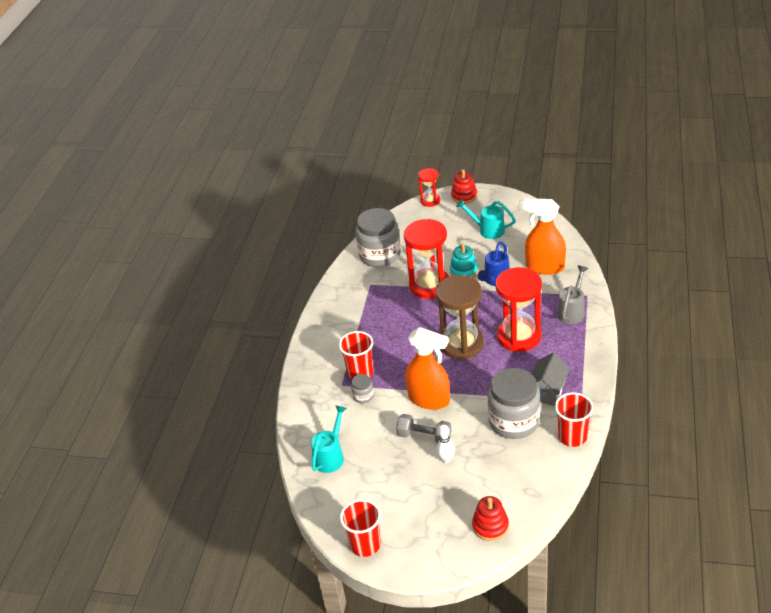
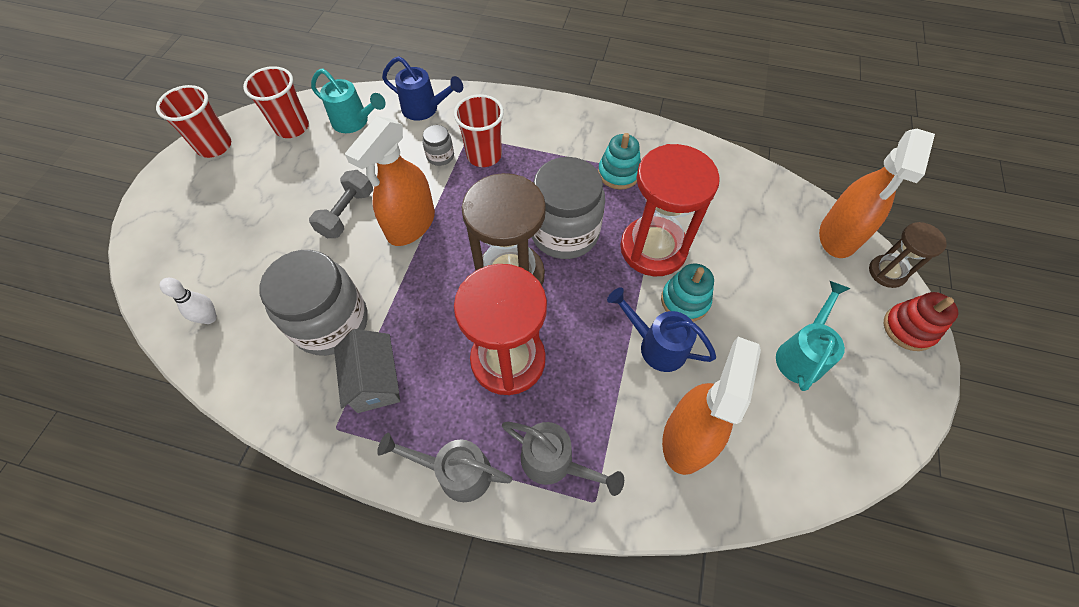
camera: 90 degrees right, 20 degrees up
grey jar [356,208,401,267] -> grey jar moved to [532,157,605,259]
red hourglass [418,168,440,207] -> brown hourglass [869,222,947,288]
white bowling pin [436,425,455,463] -> white bowling pin moved to [160,278,217,324]
red stacking toy [472,496,509,541] -> none
grey house [532,352,570,406] -> grey house turned 45 degrees clockwise [334,329,400,413]
red cup [555,392,594,447] -> red cup moved to [243,66,309,138]
none -> grey watering can [377,433,512,502]
none -> blue watering can [382,56,463,121]
none -> turquoise stacking toy [598,133,641,190]
none -> orange spray bottle [819,129,935,258]

